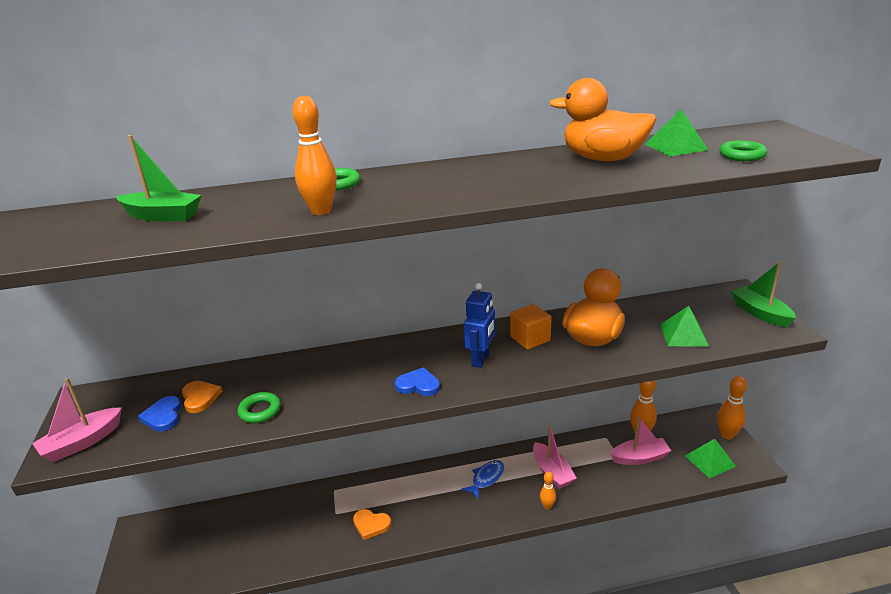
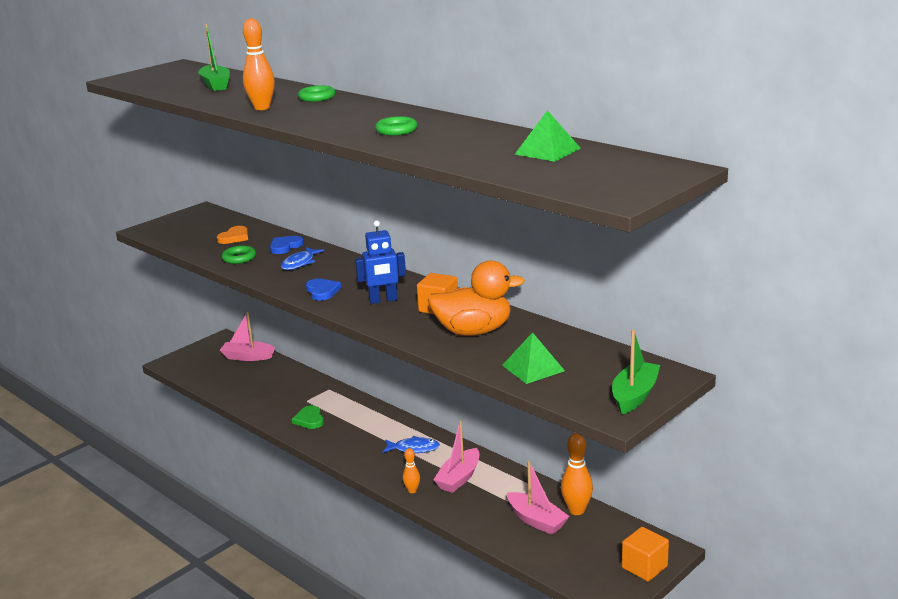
camera: 55 degrees right, 5 degrees down
pink boat [32,378,122,462] -> pink boat moved to [220,312,275,361]
blue heart [138,396,181,432] -> blue heart moved to [270,236,304,254]
orange heart [353,509,391,540] -> green heart [292,405,324,429]
orange duck [549,78,656,161] -> none
green pyramid [685,439,736,478] -> none
orange bowling pin [717,376,747,439] -> orange cube [622,527,669,581]
green ring [719,140,767,161] -> green ring moved to [375,116,417,136]
none -> blue fish [281,247,324,270]

